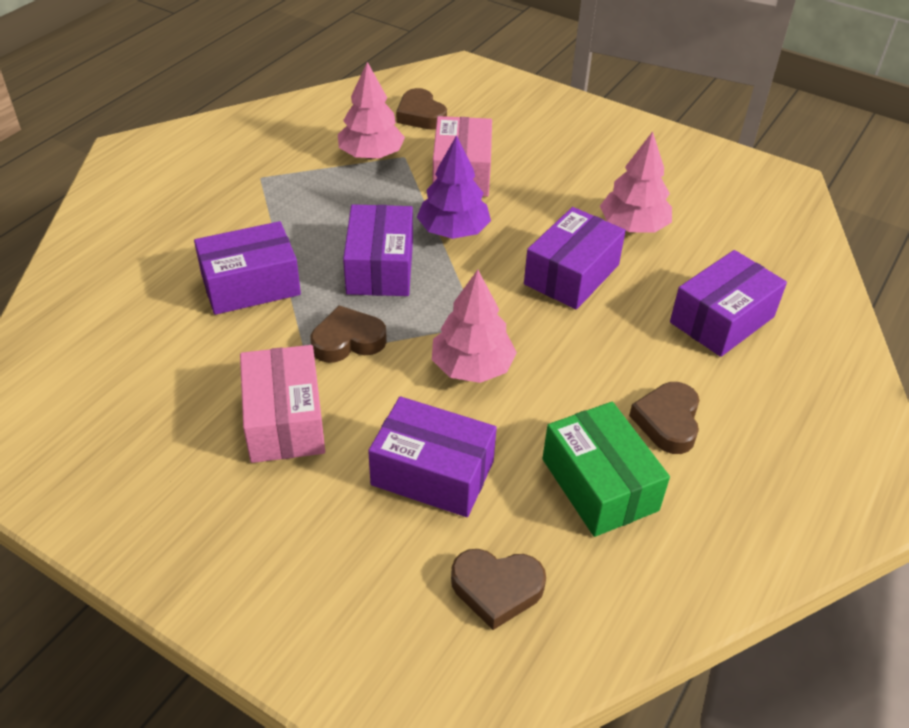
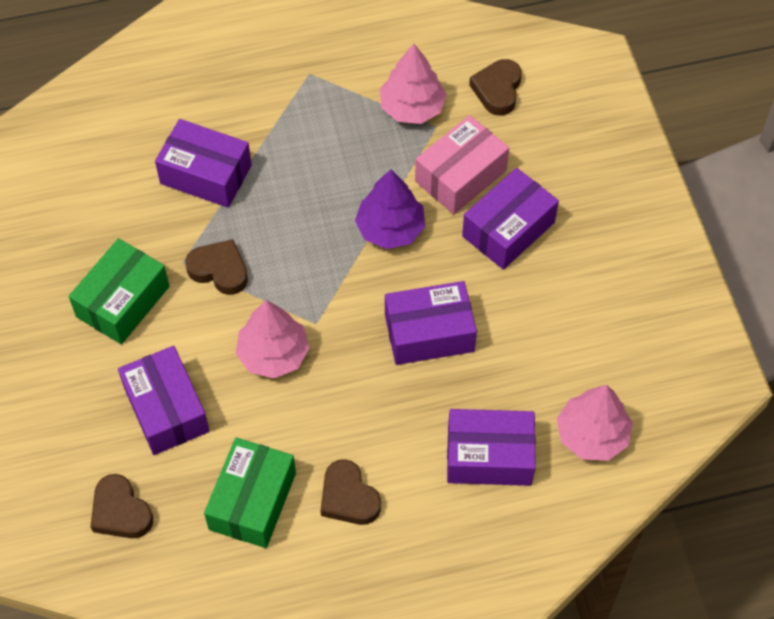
camera: 45 degrees right, 15 degrees up
pink box [240,345,325,463] -> green box [69,238,169,344]
purple box [343,204,413,296] -> purple box moved to [462,168,559,270]
pink tree [600,131,672,233] -> pink tree moved to [557,385,633,461]
brown heart [629,382,699,454] -> brown heart turned 90 degrees counterclockwise [320,459,381,525]

